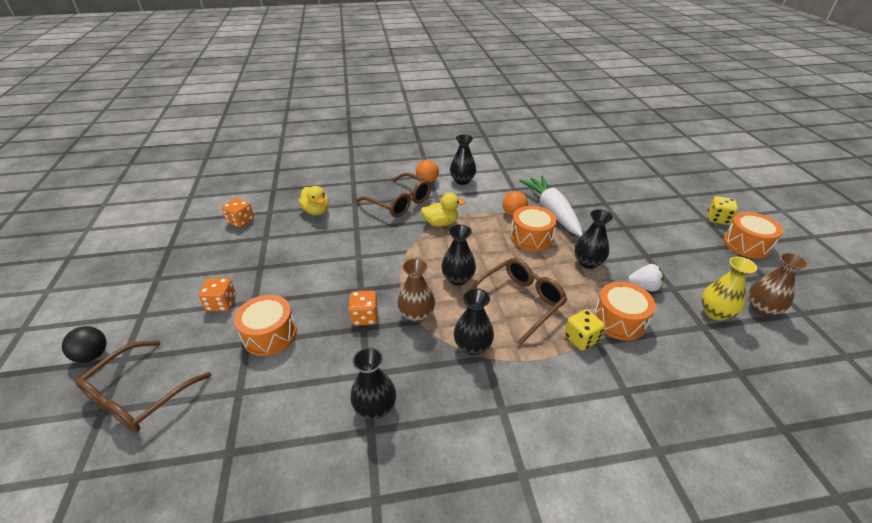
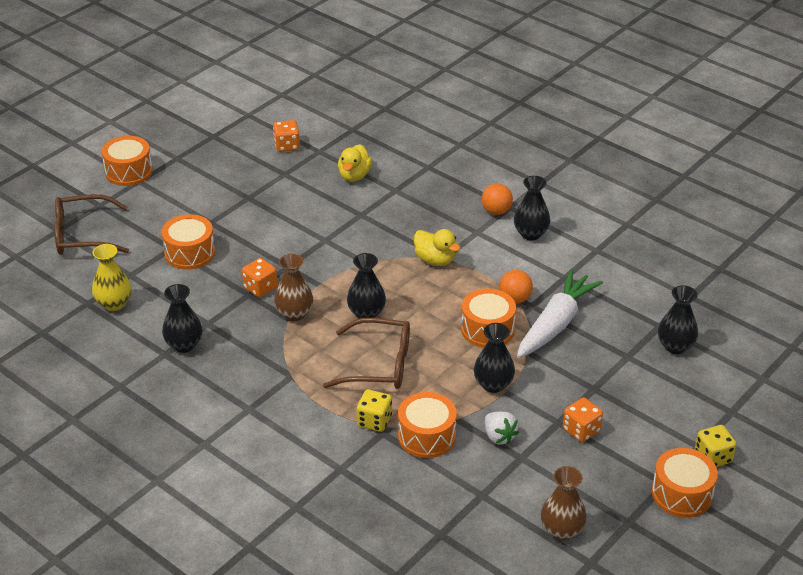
camera: 50 degrees right, 0 degrees up
black ball [62,326,107,363] -> none
orange dice [198,278,236,311] -> orange dice moved to [563,397,603,442]
brown glasses [356,173,431,217] -> none
black vase [454,288,494,356] -> black vase moved to [658,285,698,354]
yellow vase [701,256,757,321] -> yellow vase moved to [92,244,131,311]
none -> orange drum [102,136,152,186]

